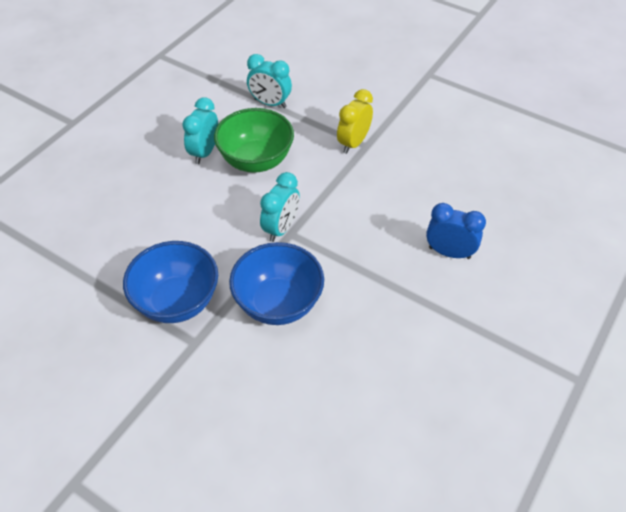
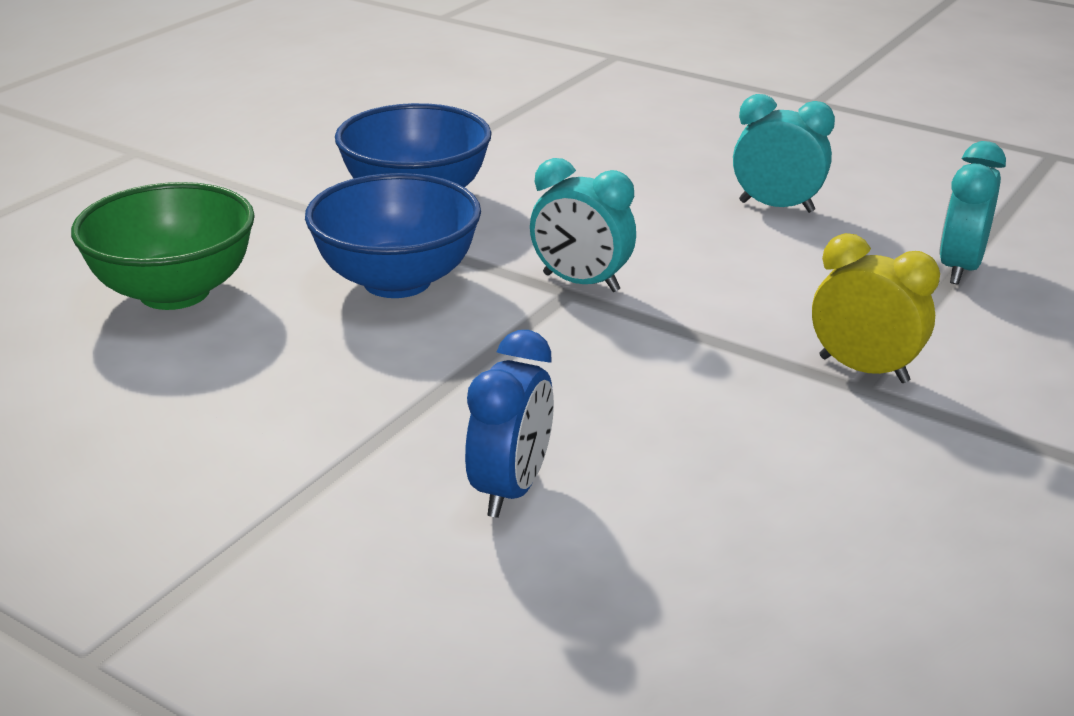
camera: 90 degrees right, 20 degrees down
green bowl [214,108,294,173] -> green bowl moved to [71,182,255,310]

